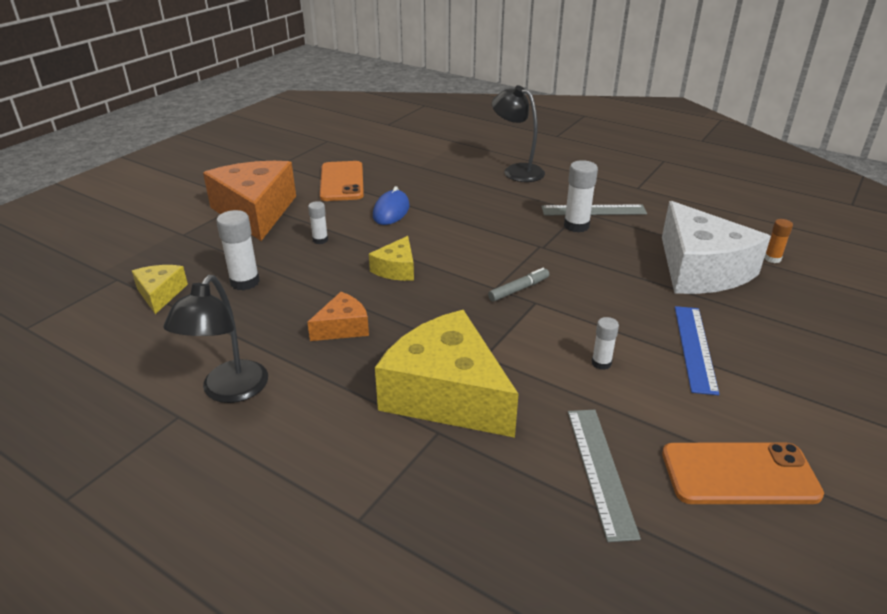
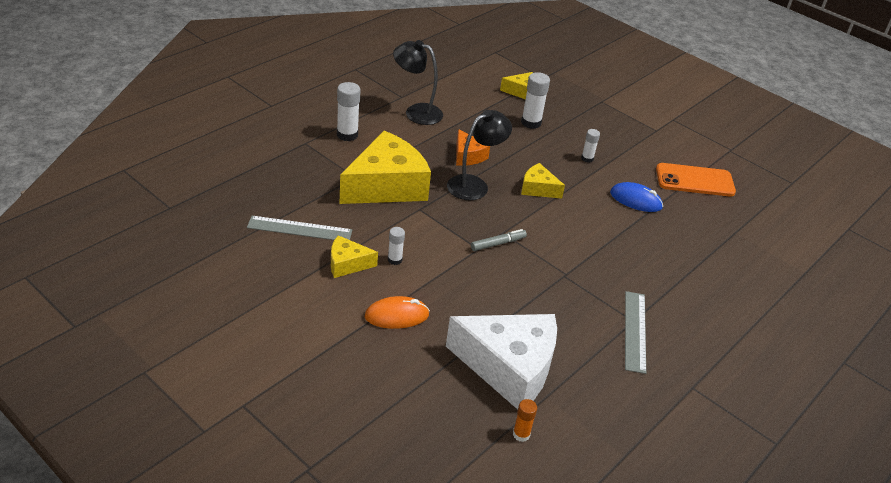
camera: 95 degrees right, 5 degrees up
orange cheese [203,161,296,241] -> none
grey marker [488,268,549,302] -> grey marker turned 90 degrees counterclockwise [471,229,527,251]
black lamp [492,85,545,182] -> black lamp moved to [447,110,512,200]
white glue stick [564,160,598,233] -> white glue stick moved to [337,82,361,141]
white cheese [662,201,771,294] -> white cheese turned 150 degrees counterclockwise [446,314,557,410]
orange phone [662,443,824,504] -> none
blue ruler [675,306,720,395] -> orange mouse [365,296,430,329]
none -> yellow cheese [331,235,378,278]

